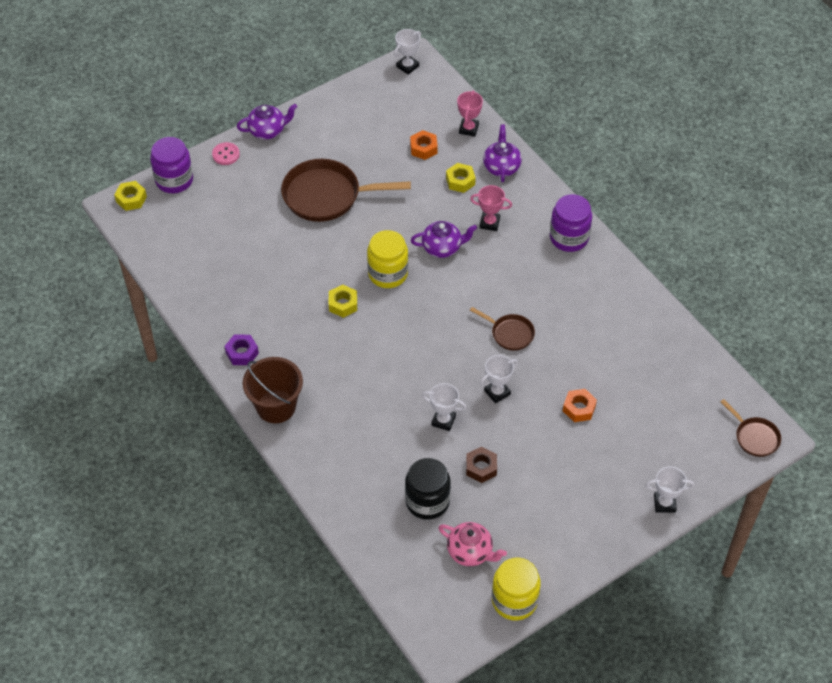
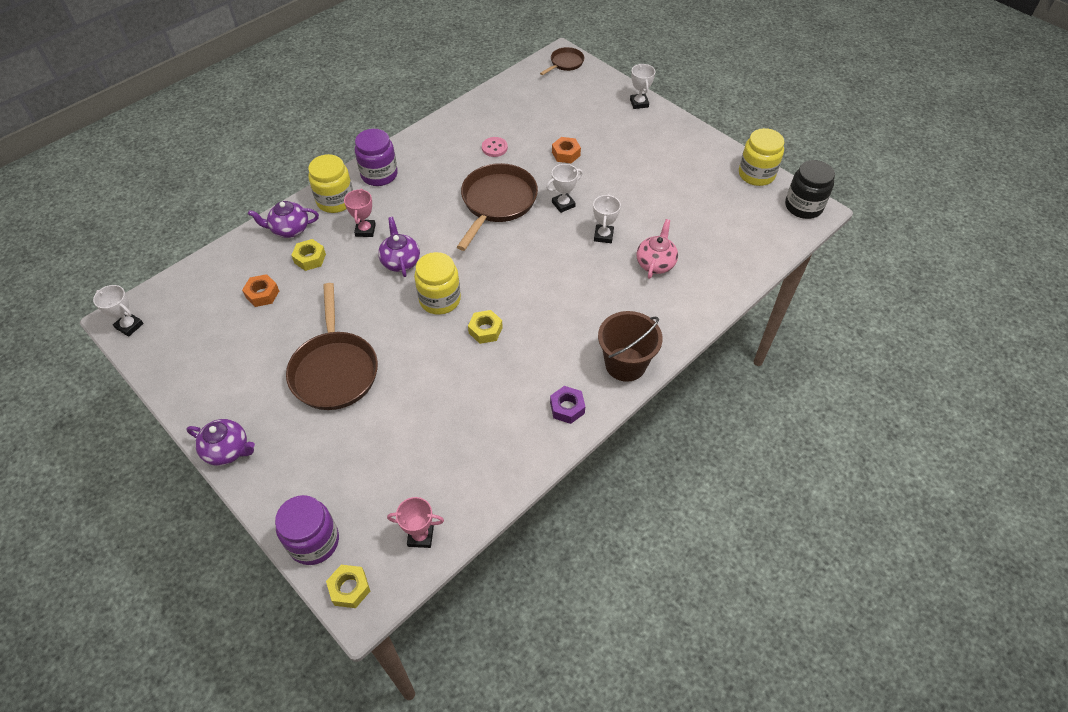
camera: 100 degrees left, 0 degrees up
pink button [212,142,240,165] -> pink button moved to [482,137,508,157]
purple teapot [237,104,297,139] -> purple teapot turned 135 degrees clockwise [186,419,255,466]
black jar [405,458,451,520] -> black jar moved to [785,160,835,219]
pink teapot [438,522,507,566] -> pink teapot moved to [637,219,678,279]
pink trophy [457,91,483,137] -> pink trophy moved to [387,497,444,548]
brown nut [466,446,497,483] -> none
brown pan [470,307,535,351] -> brown pan [457,163,538,251], size x1.94
white trophy [480,355,518,404] -> white trophy turned 75 degrees counterclockwise [546,164,583,213]
none -> yellow jar [308,154,353,213]

